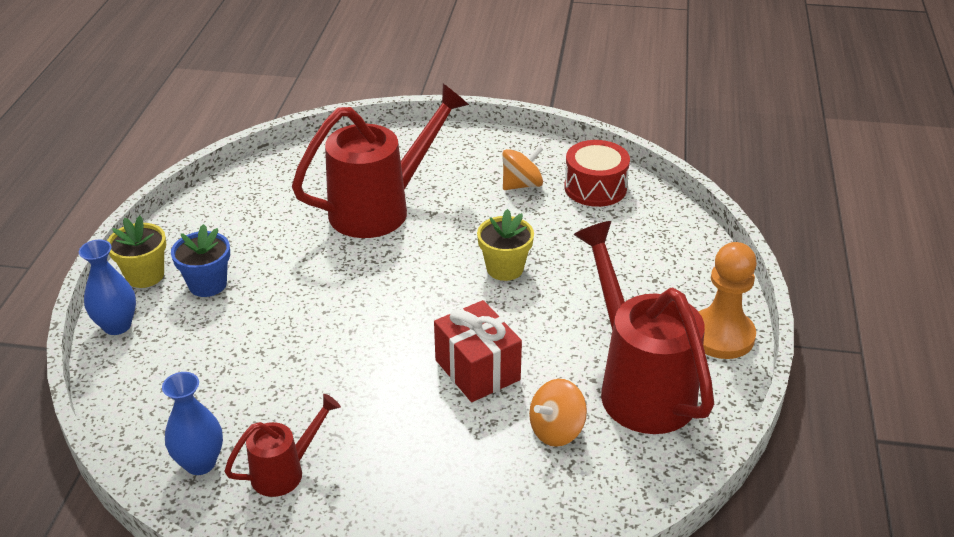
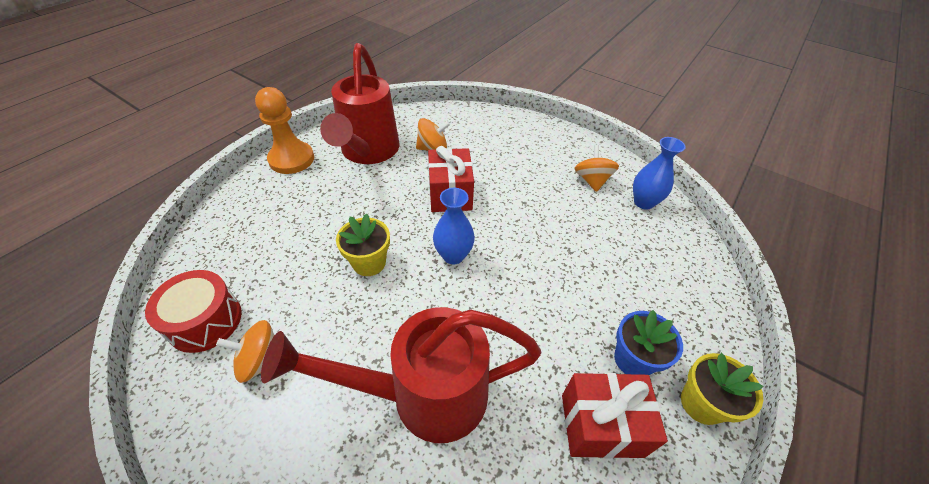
camera: 155 degrees left, 10 degrees up
blue vase [79,240,136,335] -> blue vase moved to [433,188,475,264]
red watering can [224,394,341,497] -> orange spinning top [574,145,619,192]
none -> red gift [562,373,668,458]

